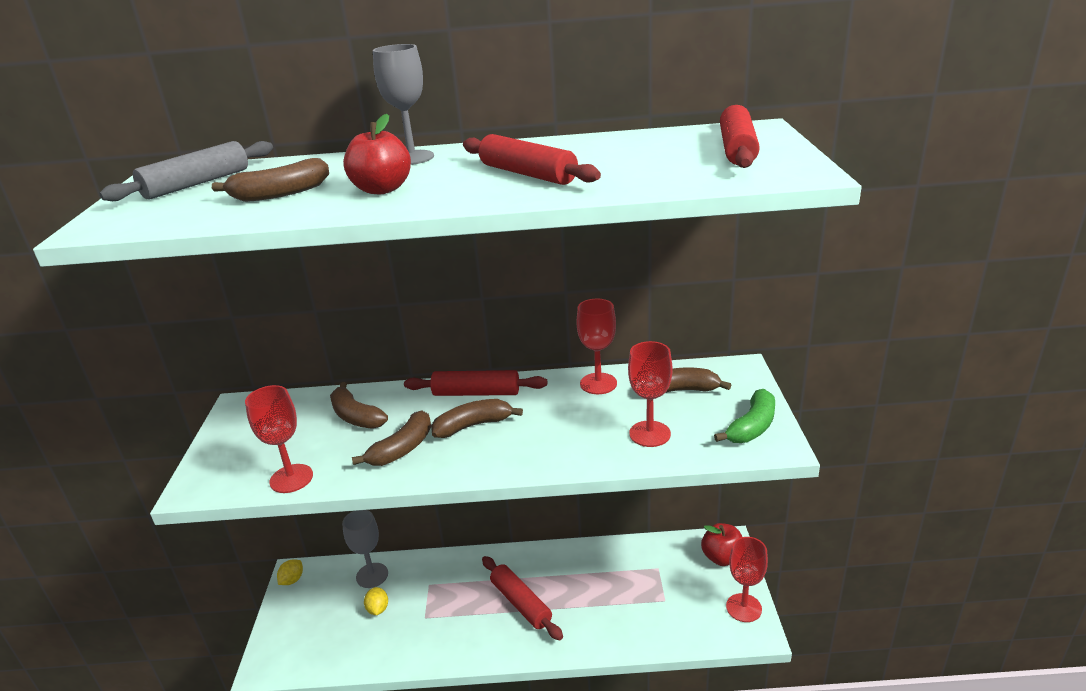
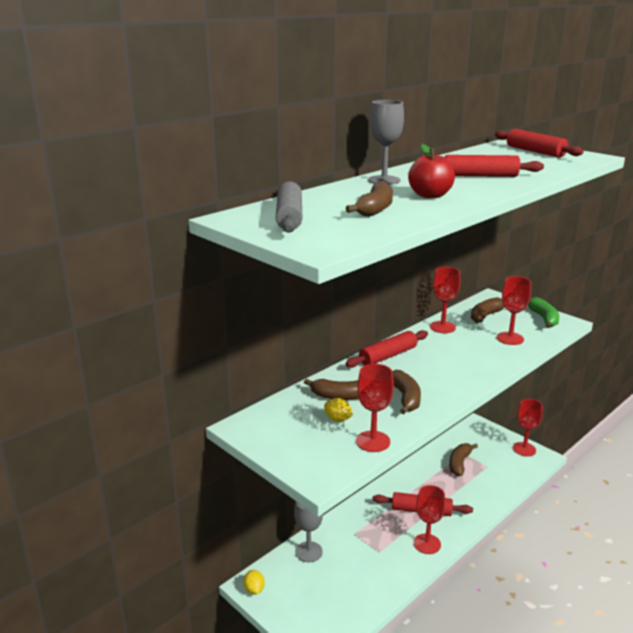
camera: 45 degrees left, 5 degrees down
yellow lemon [364,587,388,615] -> yellow lemon moved to [324,398,353,422]
brown banana [431,399,523,438] -> brown banana moved to [449,443,478,476]
red apple [701,523,742,566] -> none
none -> red goblet [414,485,445,554]

